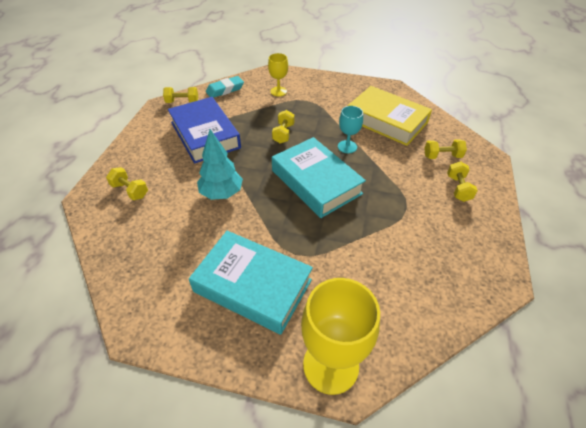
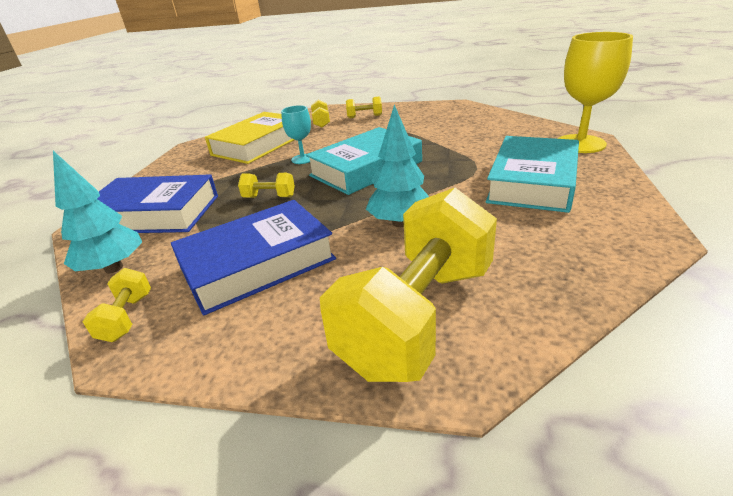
camera: 90 degrees left, 15 degrees down
yellow dumbbell [106,167,148,200] -> yellow dumbbell [320,188,497,382], size x2.46
turquoise eraser [206,76,244,98] -> turquoise tree [53,151,142,273]
yellow goblet [268,53,288,96] -> blue book [97,174,218,233]

